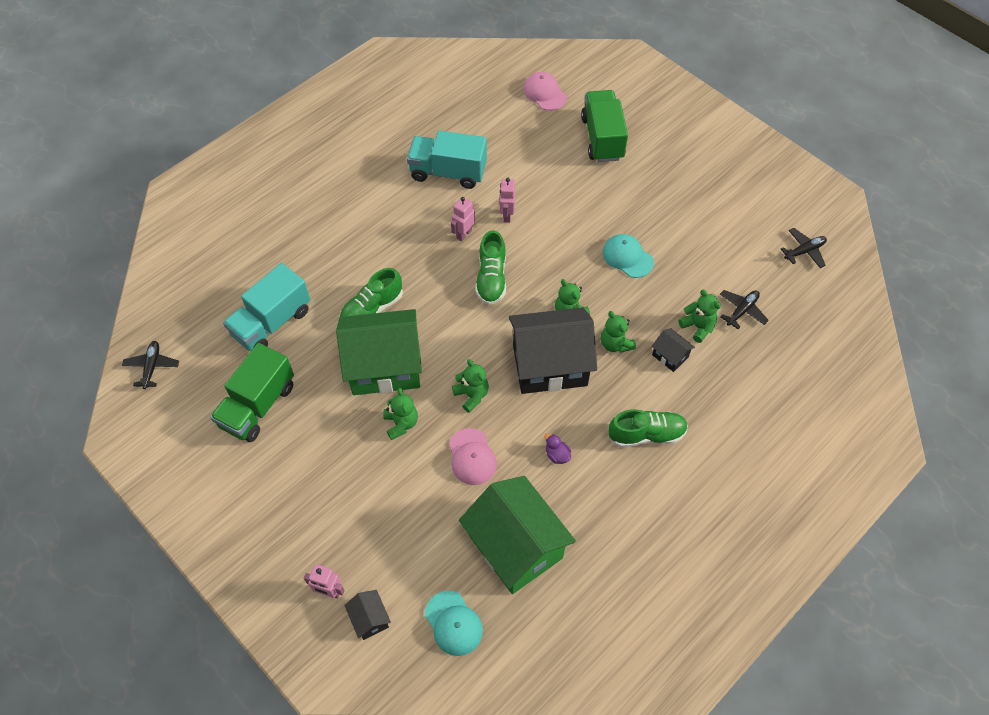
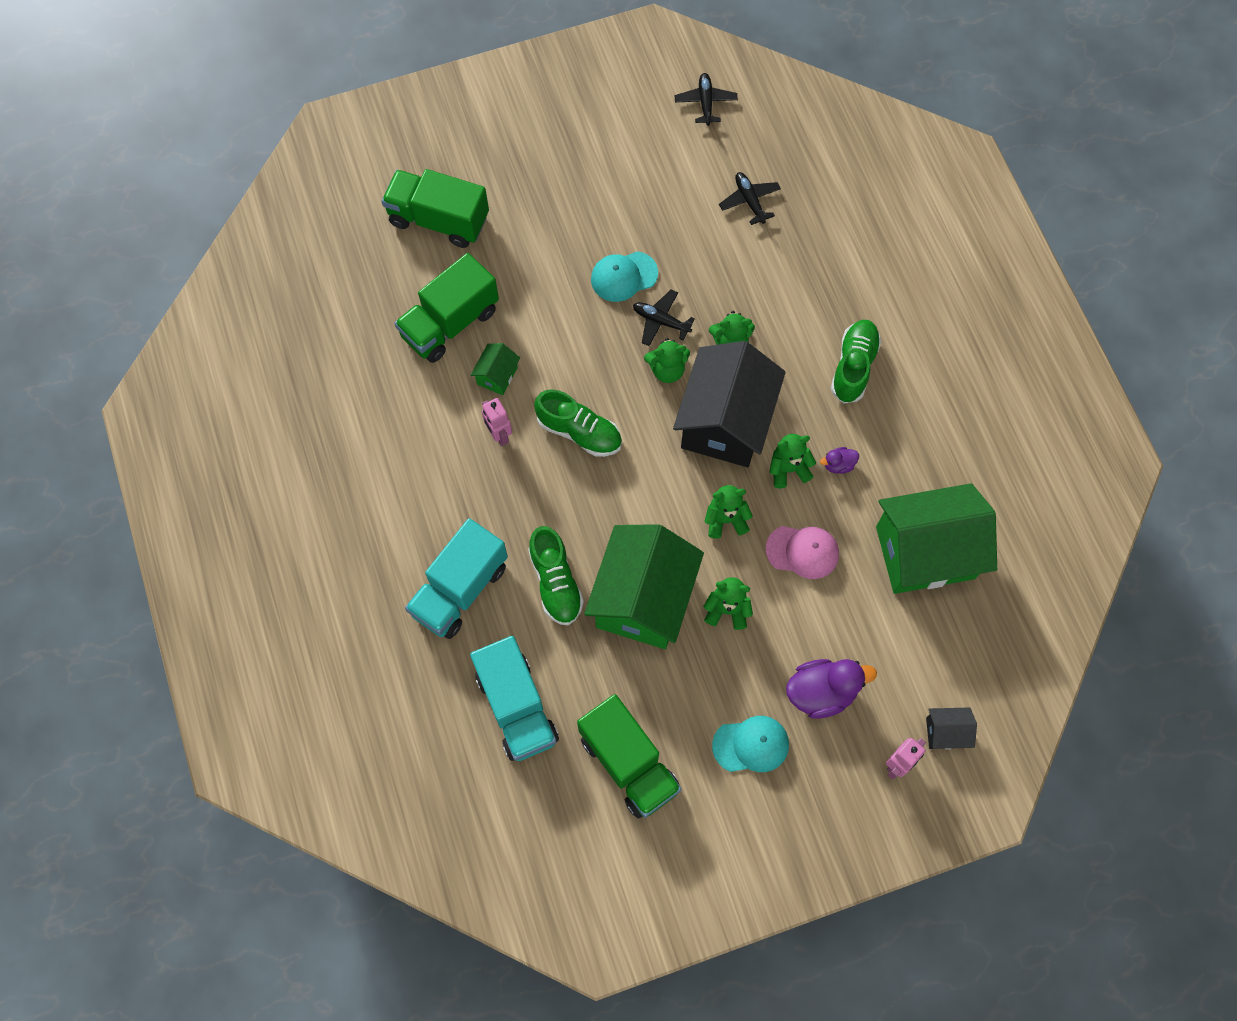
camera: 65 degrees left, 10 degrees up
black plane [122,341,179,389] -> black plane moved to [633,289,695,346]
turquoise truck [407,130,487,189] -> turquoise truck moved to [405,518,508,639]
turquoise cap [425,591,483,656] -> turquoise cap moved to [712,716,789,772]
pink robot [499,178,515,223] -> green house [471,343,520,395]
pink cap [523,72,567,111] -> none
black house [651,328,695,372] -> none
green teddy bear [679,290,721,343] -> green teddy bear moved to [770,434,816,488]
none -> green truck [394,253,499,363]
none -> purple duck [786,659,877,719]

